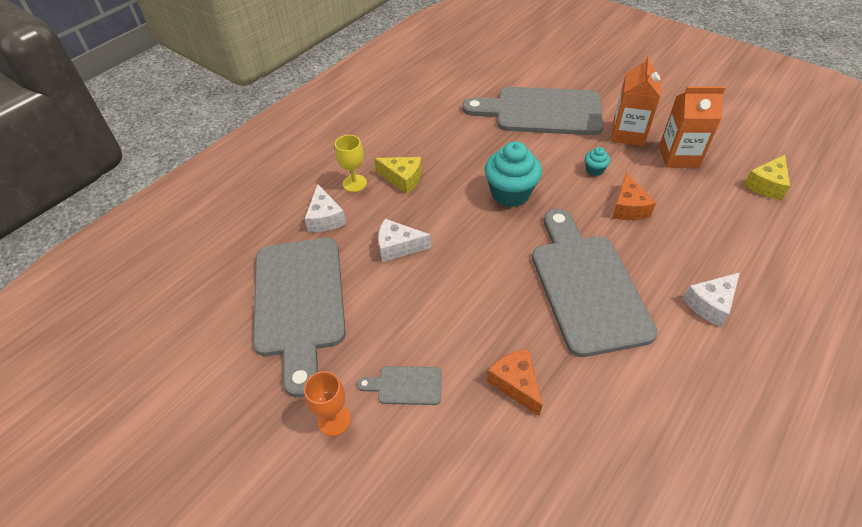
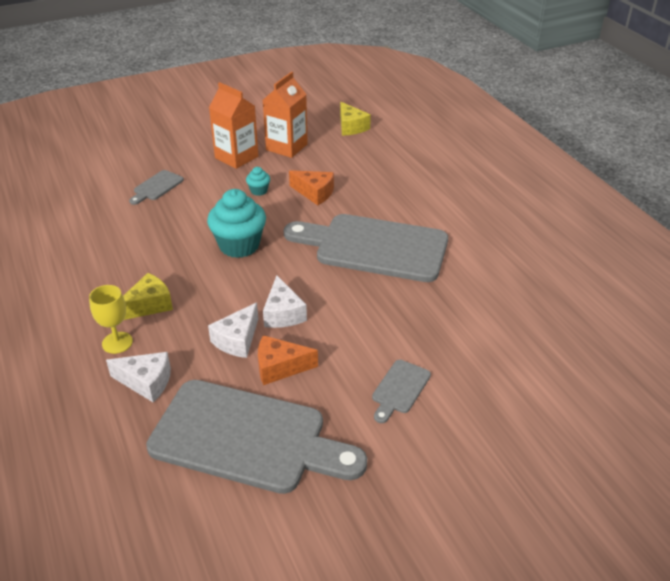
camera: 65 degrees left, 10 degrees down
orange goblet [304,371,351,436] -> none
grey cutting board [462,87,603,135] -> grey cutting board [129,170,184,205], size x0.42
orange cheese [487,349,542,416] -> orange cheese moved to [258,335,318,385]
white cheese [683,272,740,327] -> white cheese moved to [263,275,307,328]

